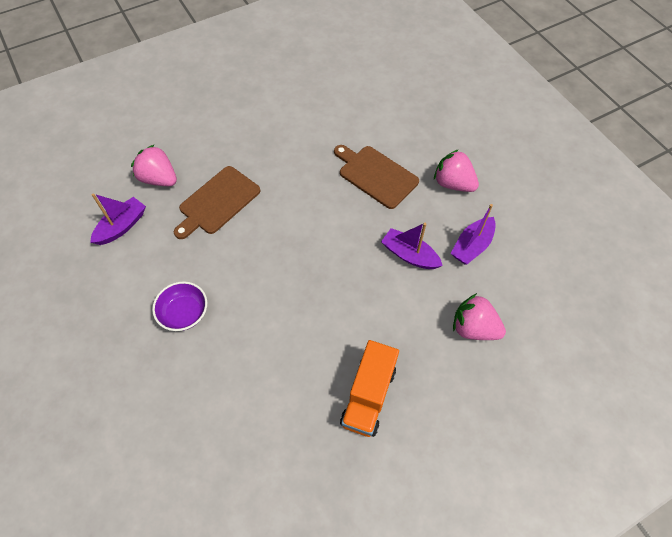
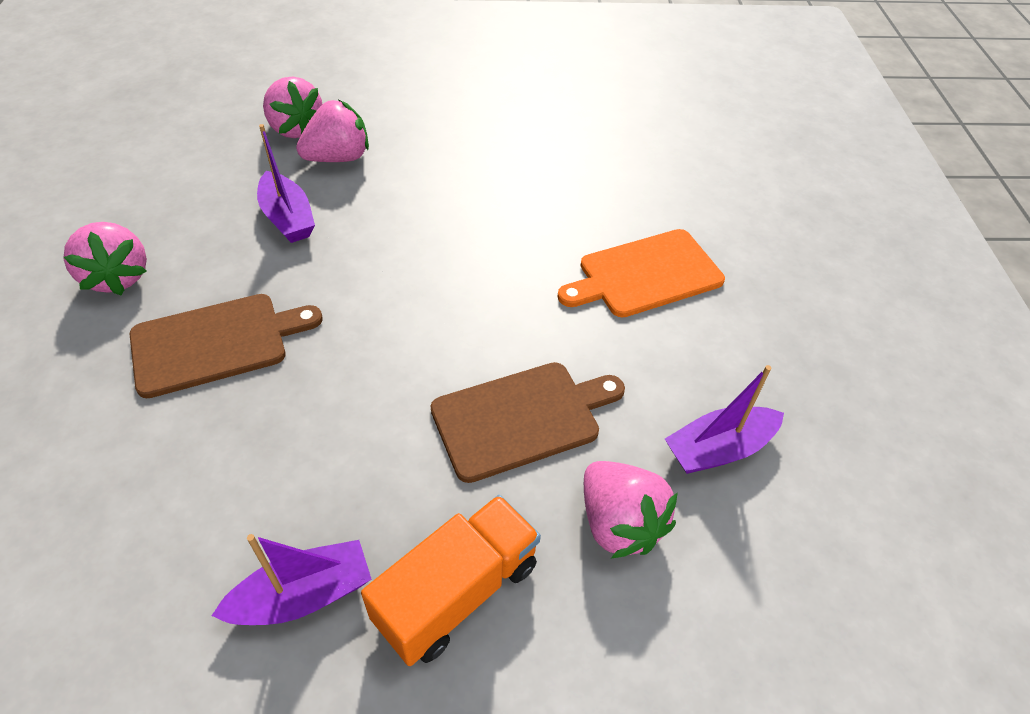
camera: 155 degrees left, 10 degrees down
purple bowl [152,281,207,331] -> orange cutting board [557,229,725,318]
brown cutting board [334,145,419,209] -> brown cutting board turned 90 degrees counterclockwise [129,294,323,398]
orange truck [340,340,399,437] -> orange truck moved to [361,495,541,666]
purple boat [451,204,496,264] -> purple boat moved to [211,534,371,625]
none -> pink strawberry [296,100,369,162]

